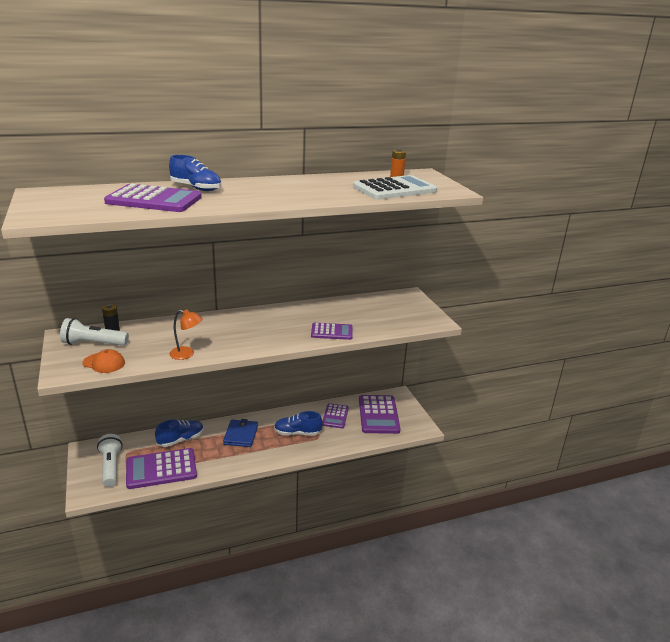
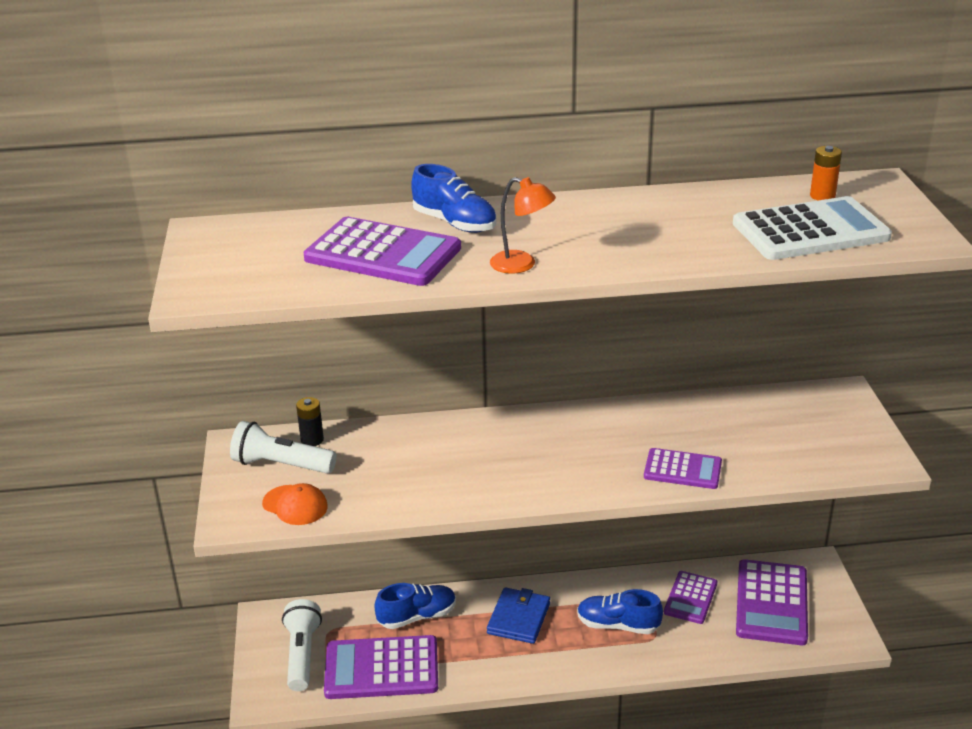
camera: 15 degrees right, 5 degrees up
orange lamp [169,309,202,360] -> orange lamp moved to [490,177,556,274]

